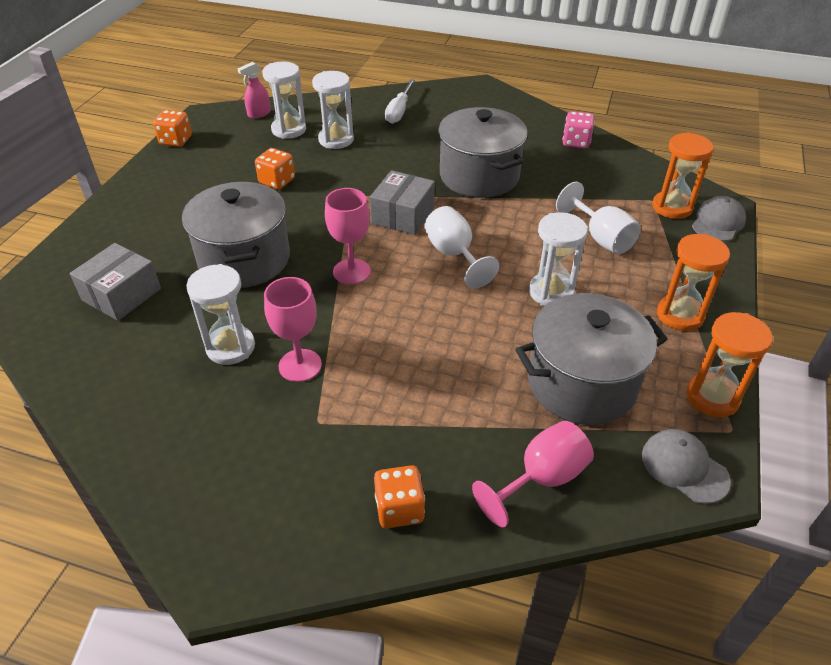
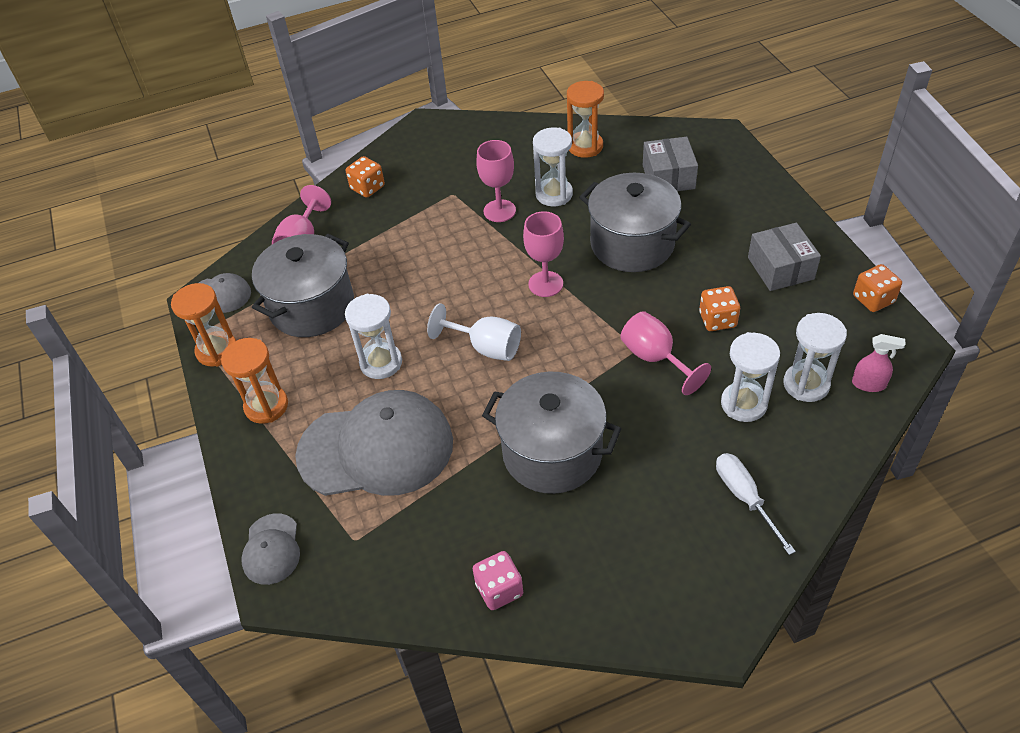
camera: 145 degrees right, 5 degrees up
pink spray bottle [238,62,271,118] -> pink spray bottle turned 90 degrees clockwise [852,334,905,392]
grey box [370,170,435,235] -> grey box moved to [748,223,821,291]
white goblet [556,182,641,254] -> grey cap [295,390,453,496]
orange hourglass [652,132,714,219] -> orange hourglass moved to [567,81,604,158]
none -> pink goblet [620,311,711,395]

